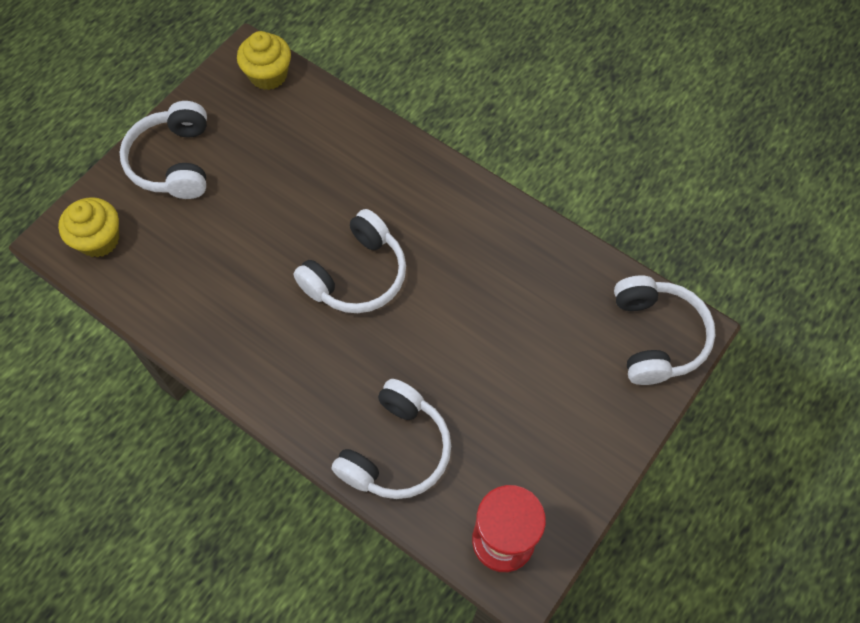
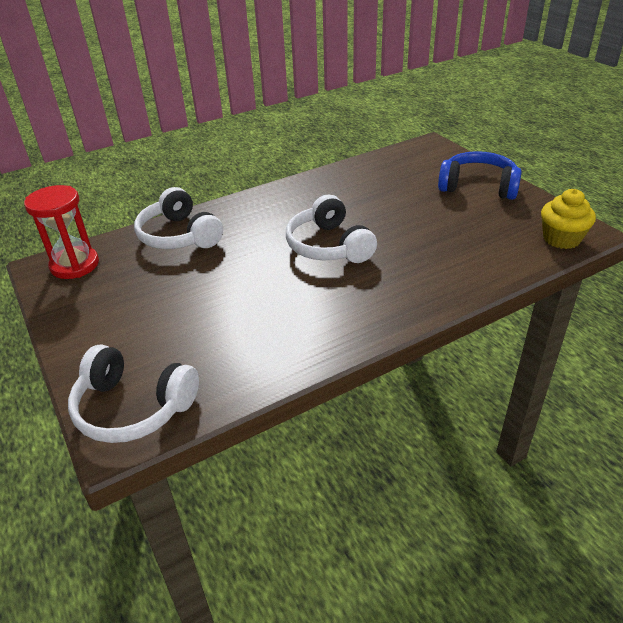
camera: 115 degrees right, 25 degrees down
yellow cupcake [58,197,119,258] -> none
white headphones [120,101,207,199] -> blue headphones [438,151,522,200]

